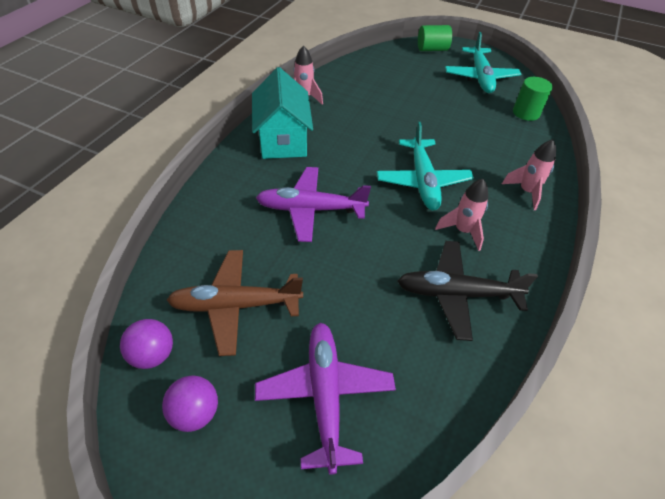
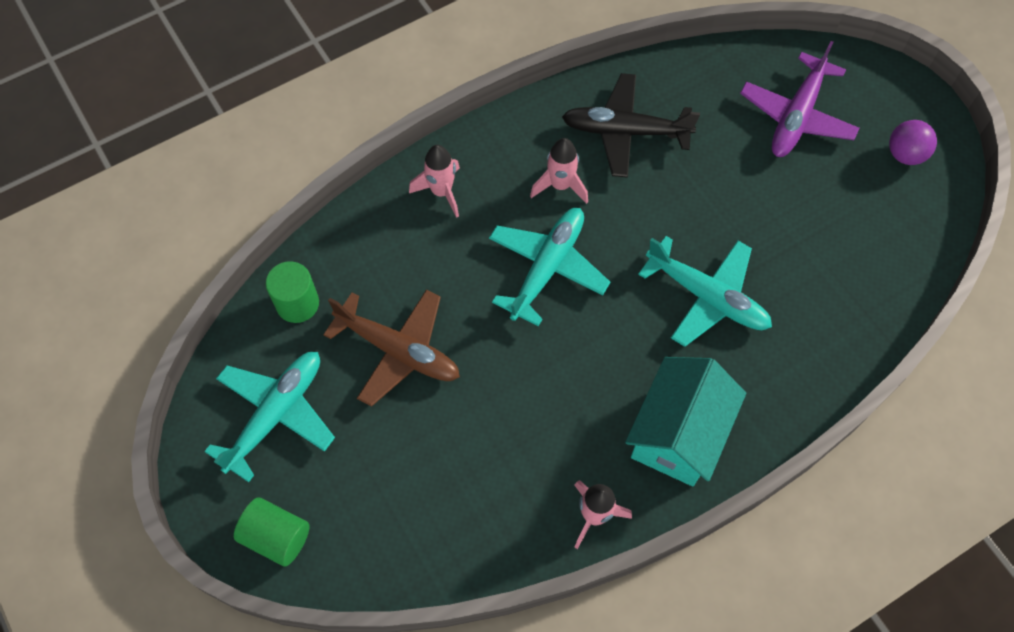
camera: 145 degrees left, 15 degrees up
purple ball [120,319,173,369] -> none
brown plane [167,250,303,356] -> brown plane moved to [323,289,460,407]
purple plane [256,167,371,242] -> turquoise plane [638,236,772,347]
black plane [397,241,538,341] -> black plane turned 150 degrees clockwise [562,73,700,178]

